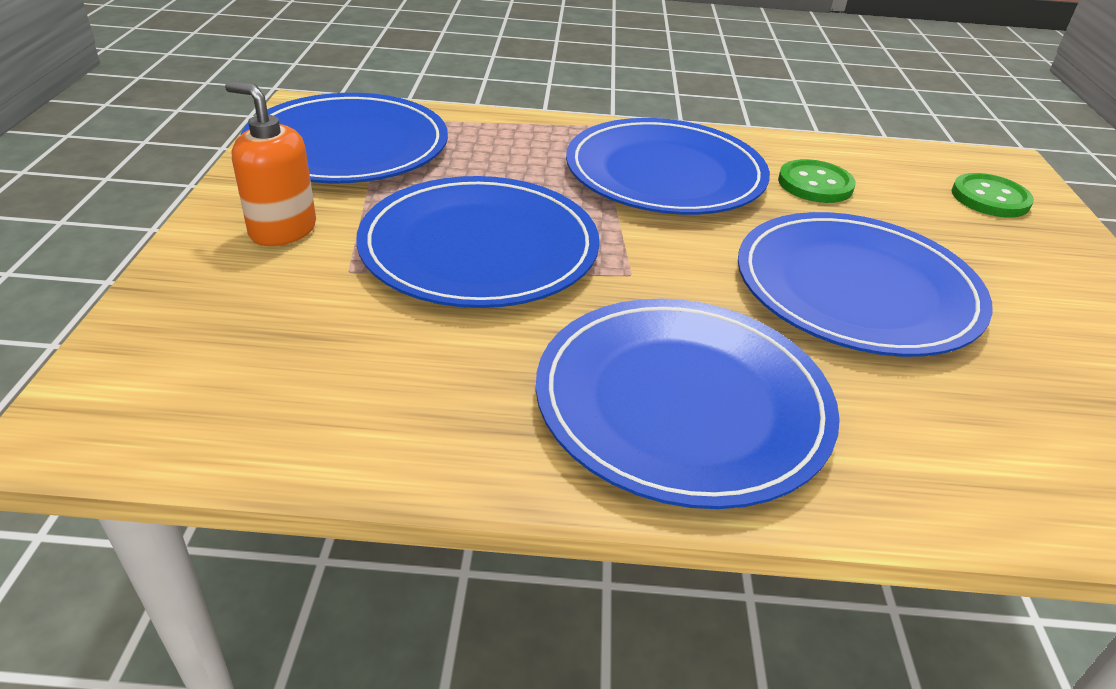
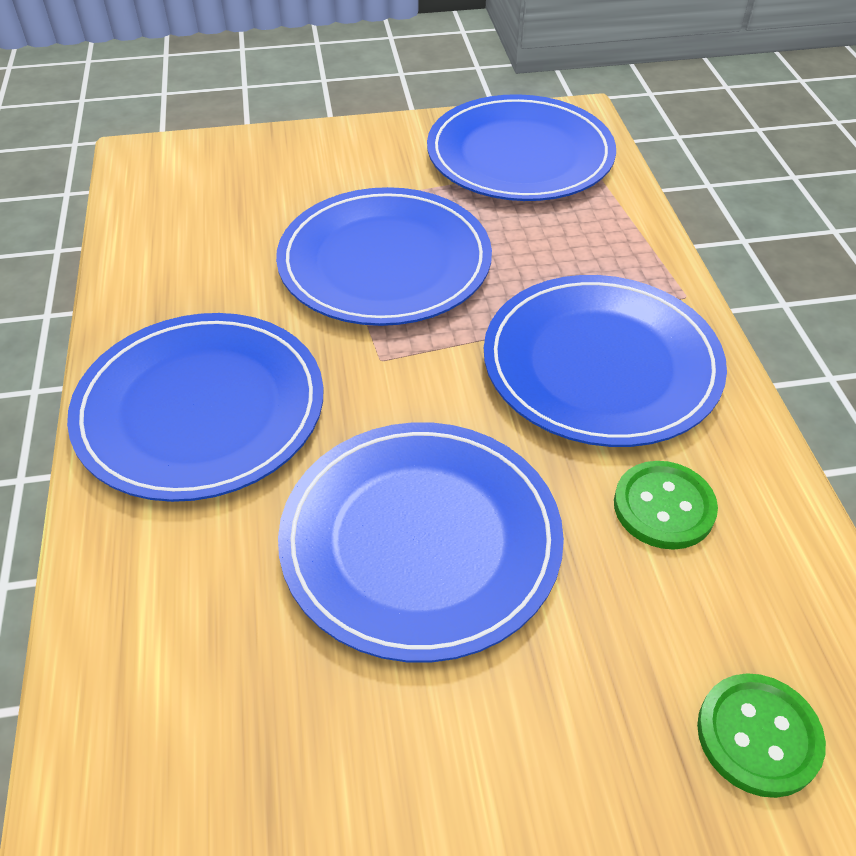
camera: 80 degrees right, 10 degrees up
orange soap dispenser [225,81,316,246] -> none

